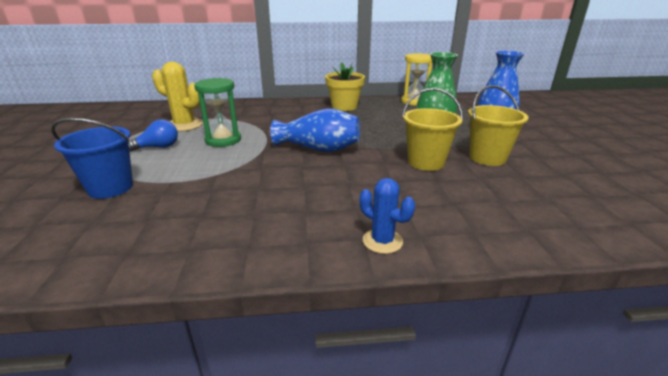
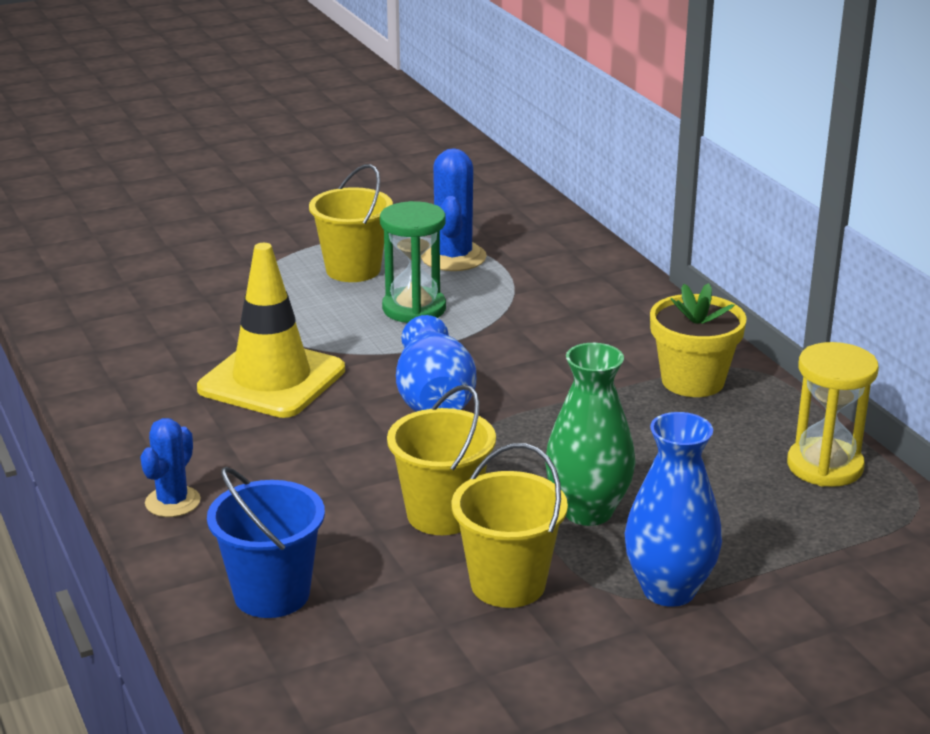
camera: 70 degrees right, 0 degrees up
blue bucket [51,118,133,199] -> blue bucket moved to [207,467,325,618]
blue light bulb [128,120,178,152] -> yellow bucket [309,164,393,282]
yellow cactus [152,62,203,131] -> blue cactus [421,148,487,271]
none -> yellow traffic cone [197,243,345,418]

